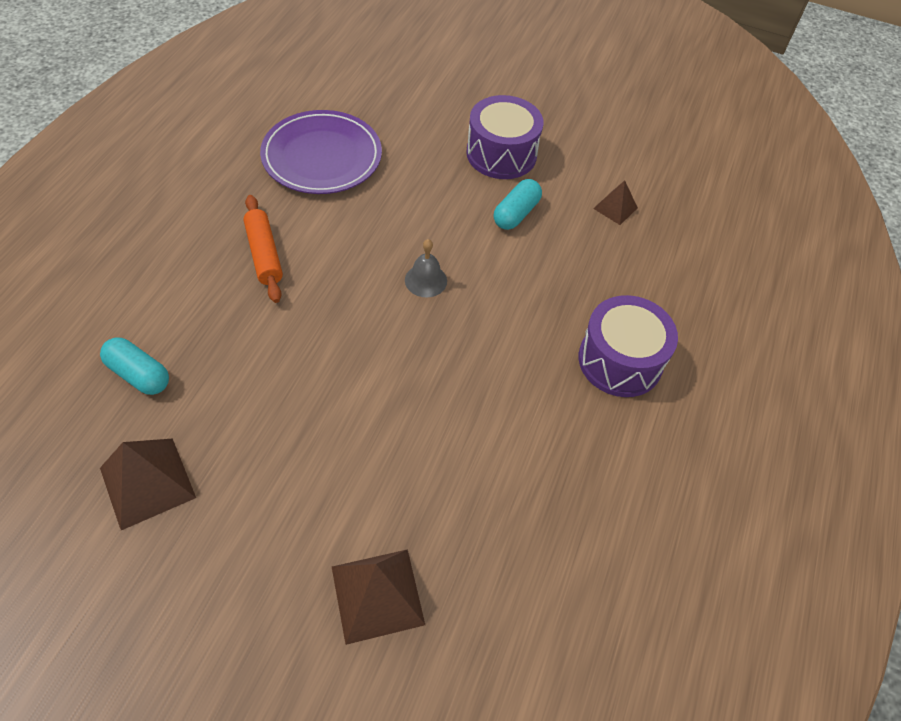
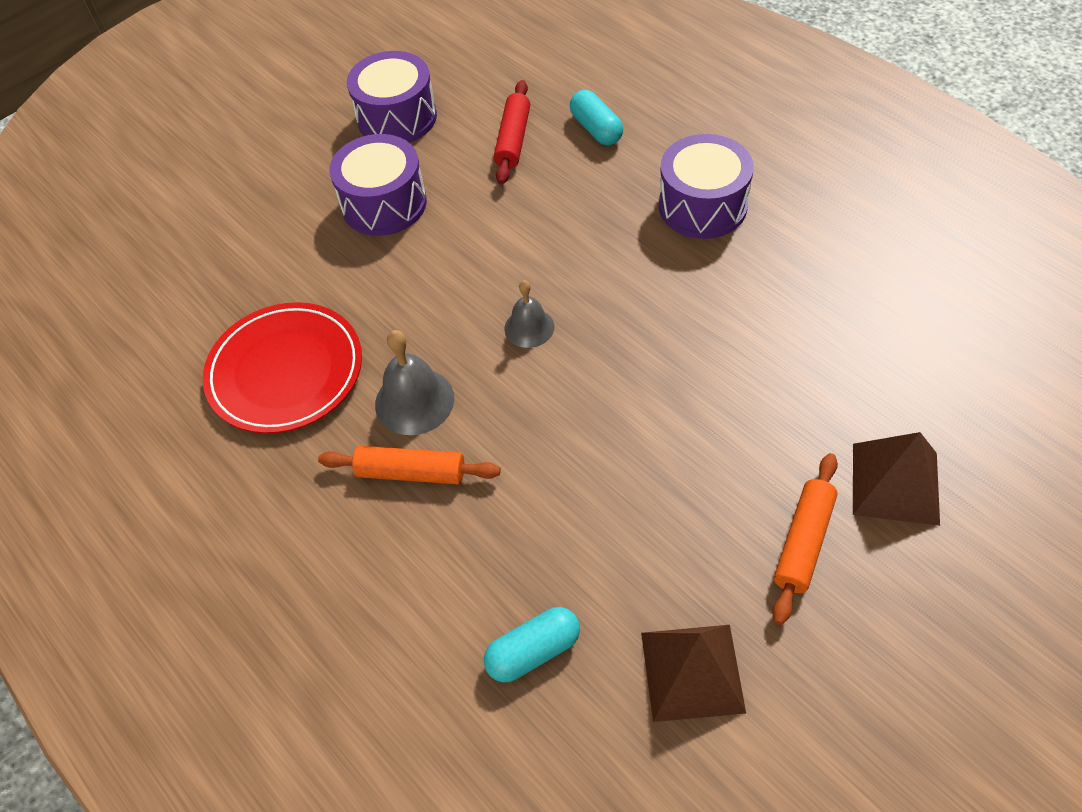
camera: 55 degrees left, 0 degrees up
purple plate [260,110,382,194] -> red plate [203,302,362,434]
turquoise capsule [494,179,542,230] -> turquoise capsule moved to [570,90,623,145]
brown pyramid [593,180,638,225] -> red rolling pin [494,80,530,185]
none -> purple drum [347,51,437,143]
none -> grey bell [375,330,454,435]
none -> orange rolling pin [772,453,838,625]

